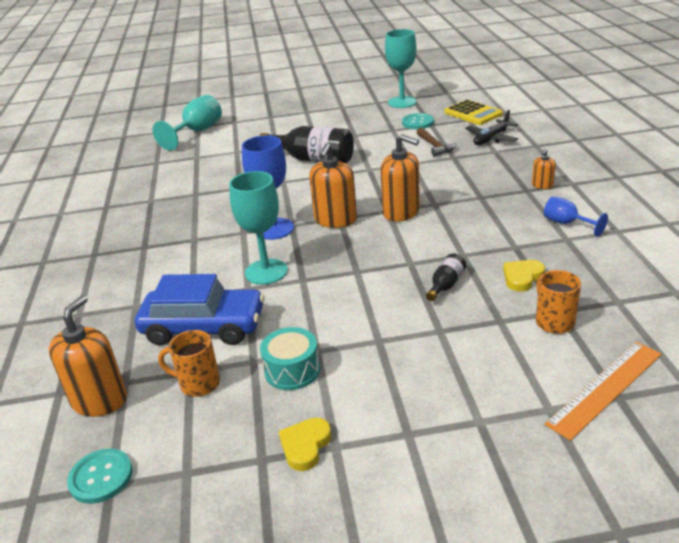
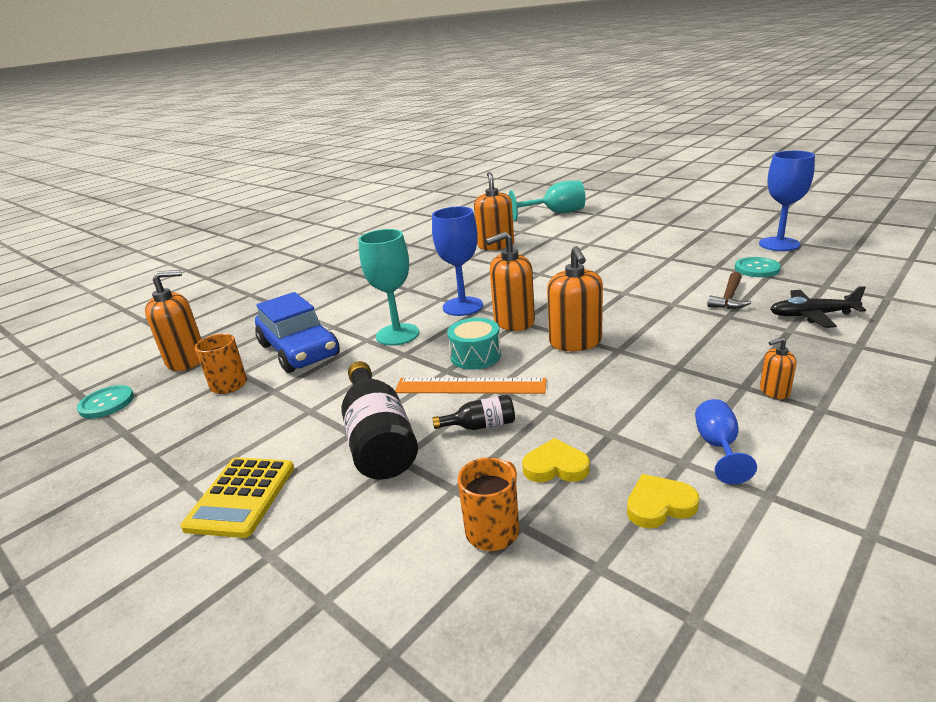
camera: 50 degrees right, 5 degrees down
black bottle [259,126,354,164] -> black bottle moved to [341,361,418,480]
turquoise drum [260,327,320,390] -> turquoise drum moved to [447,318,501,370]
yellow heart [279,418,332,471] -> yellow heart moved to [627,474,699,528]
turquoise goblet [385,29,417,108] -> blue goblet [759,151,815,251]
yellow calculator [444,100,503,125] -> yellow calculator moved to [181,457,294,538]
orange ruler [545,342,662,441] -> orange ruler moved to [395,378,546,394]
none -> orange soap dispenser [474,172,514,250]

